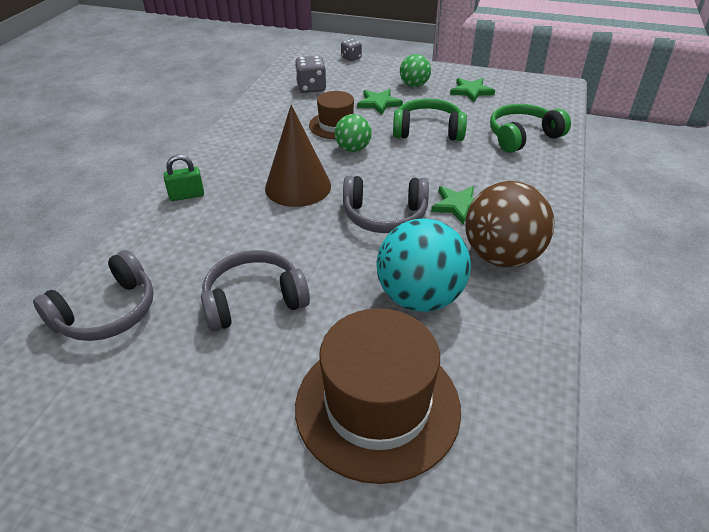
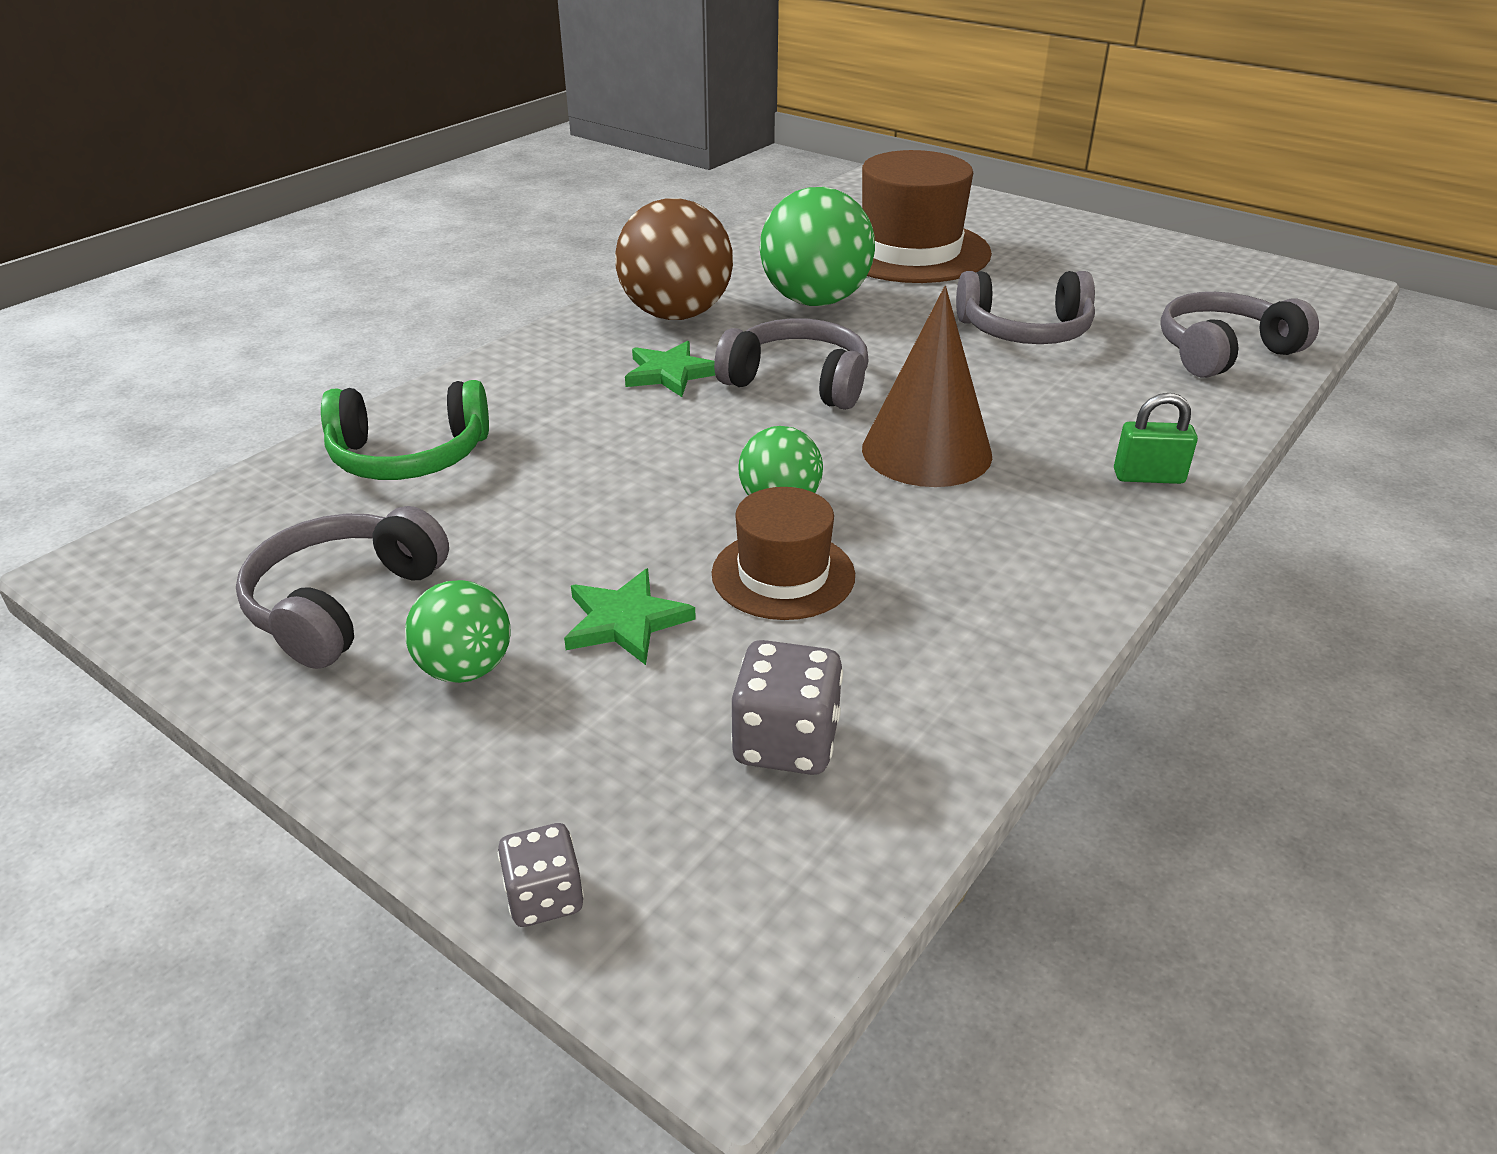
camera: 160 degrees left, 5 degrees down
turquoise ball [376,218,471,312] -> green ball [760,187,875,306]
green headphones [393,98,467,141] -> none
green star [450,78,495,102] -> grey headphones [236,506,449,669]

